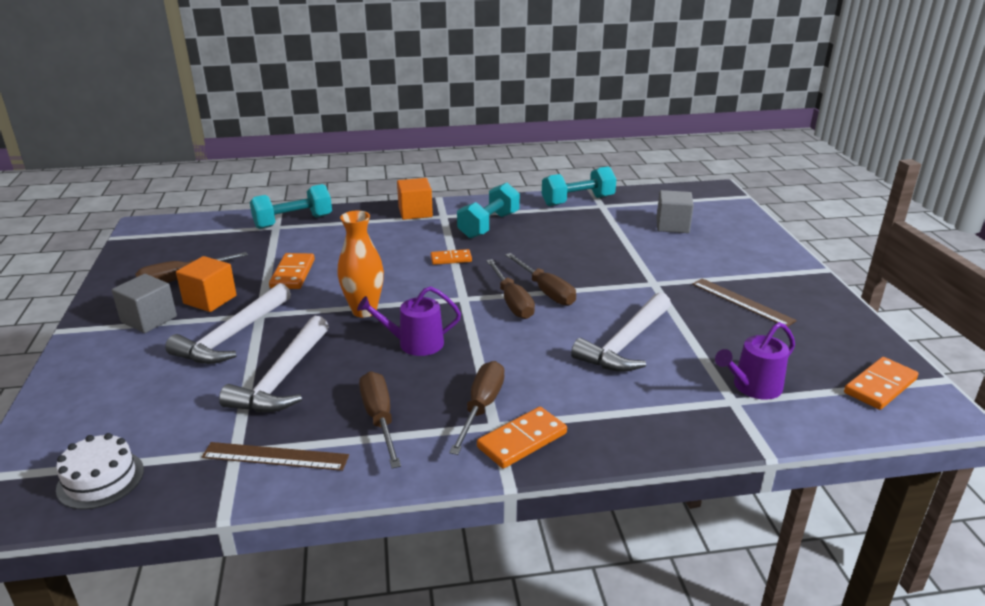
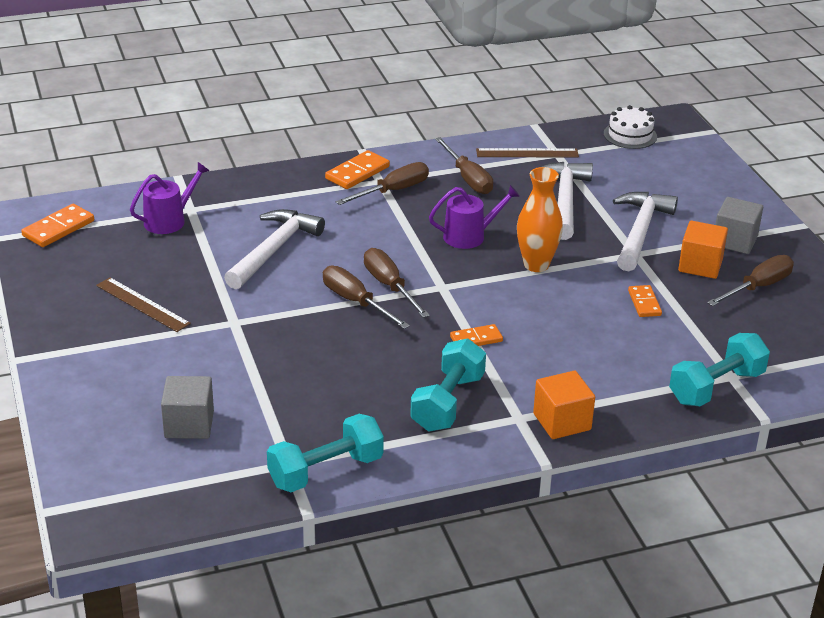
camera: 170 degrees right, 5 degrees up
orange domino [269,253,315,289] -> orange domino [628,285,662,317], size x0.66
brown screwdriver [449,361,504,455] -> brown screwdriver turned 135 degrees counterclockwise [335,162,429,205]

